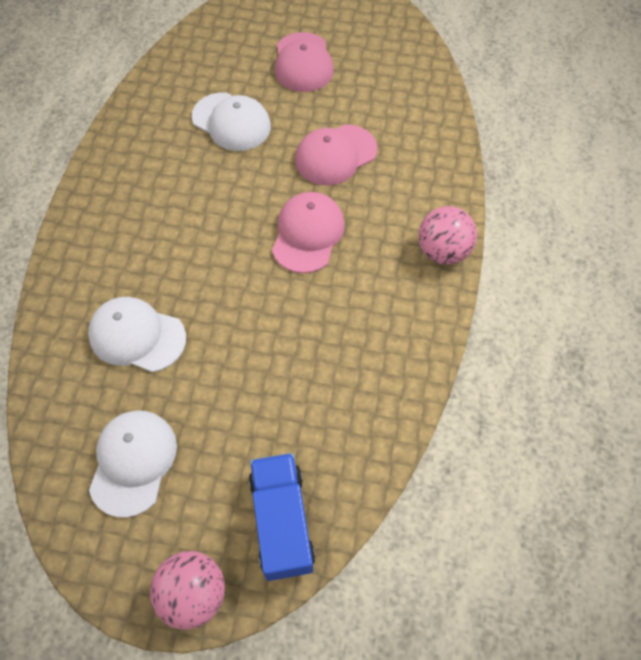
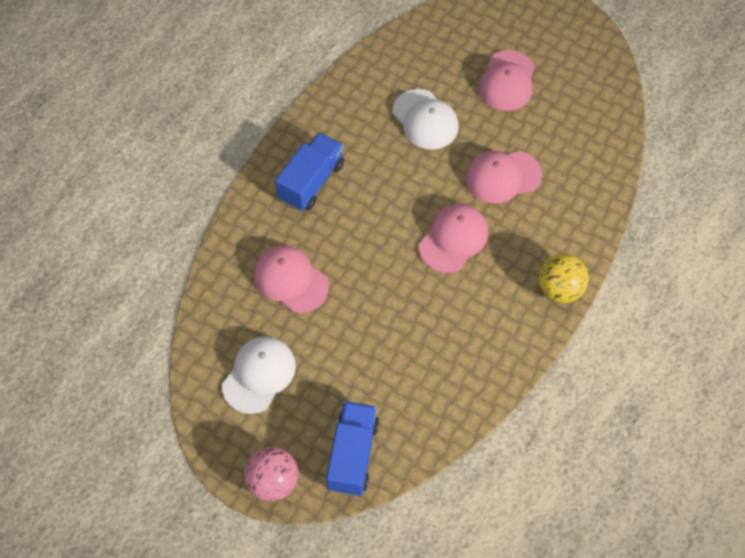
camera: 20 degrees right, 0 degrees up
white cap [88,297,186,372] -> pink cap [254,245,329,313]
pink ball [418,206,477,265] -> yellow ball [539,254,589,303]
none -> blue truck [275,132,344,211]

